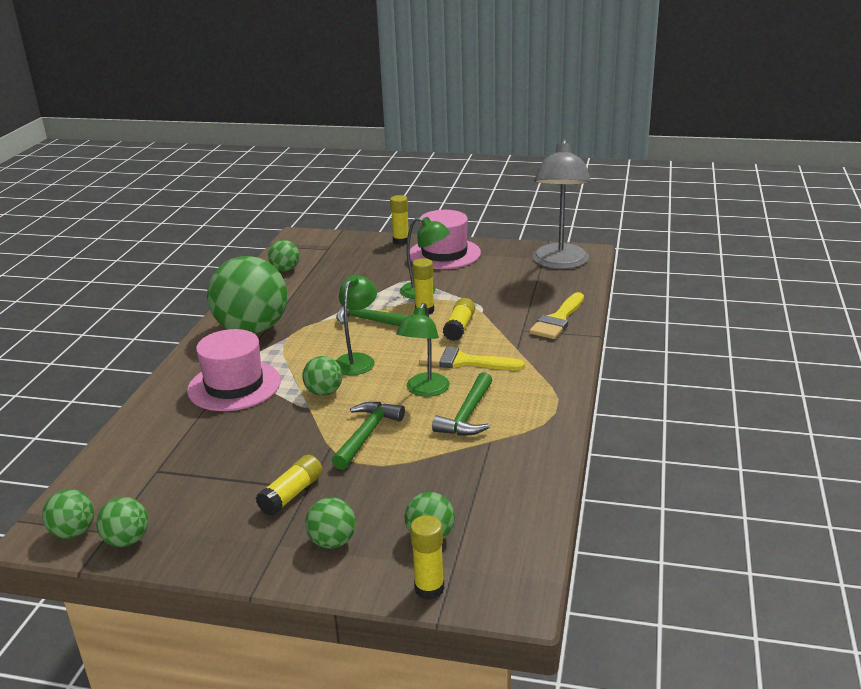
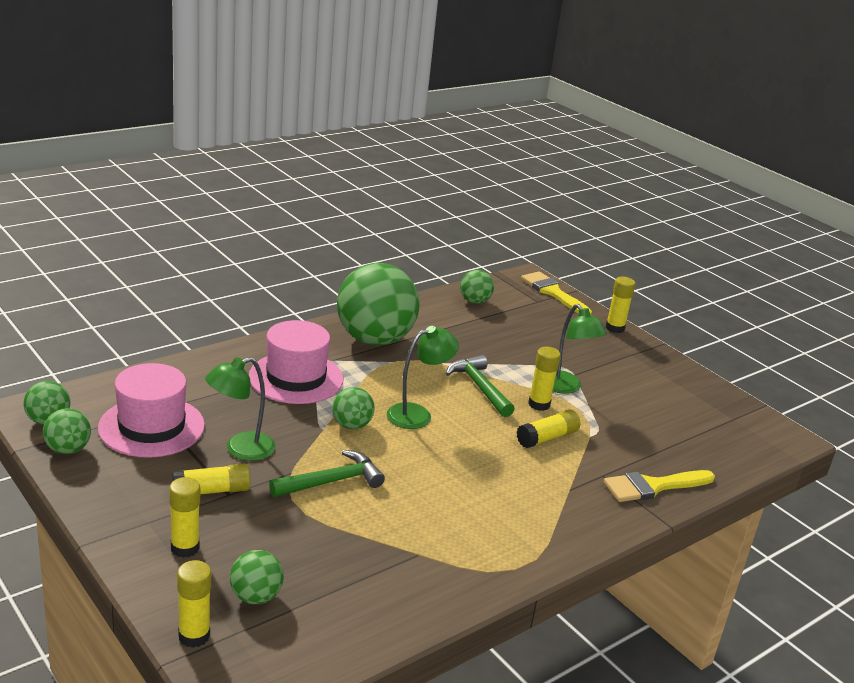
camera: 35 degrees right, 0 degrees up
green ball [305,497,356,549] -> yellow glue stick [169,477,200,558]
green lamp [396,303,450,397] -> green lamp moved to [205,357,276,461]
pink hat [410,210,481,269] -> pink hat moved to [98,363,205,458]
yellow brush [419,346,525,371] -> yellow brush moved to [521,271,592,315]
green hammer [432,372,492,436] -> none
grey lamp [532,139,591,269] -> none

